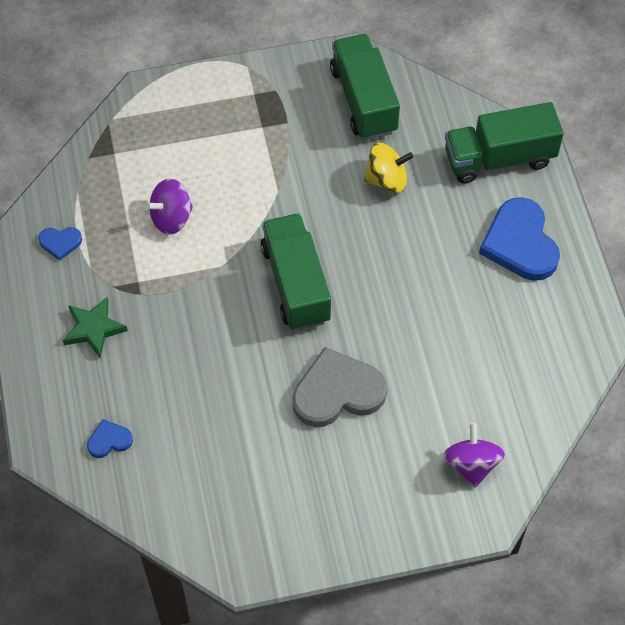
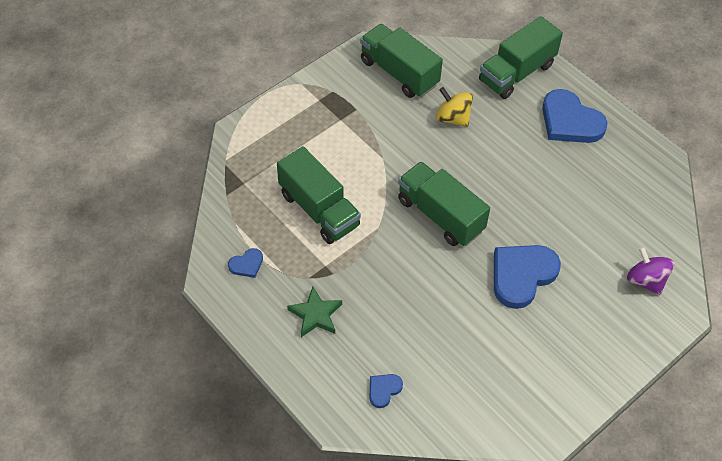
camera: 30 degrees left, 5 degrees down
purple spinning top [146,179,193,235] -> green truck [277,146,361,244]
grey heart [292,347,387,427] -> blue heart [494,245,561,309]
yellow spinning top [364,143,414,193] -> yellow spinning top turned 105 degrees counterclockwise [436,87,473,127]

